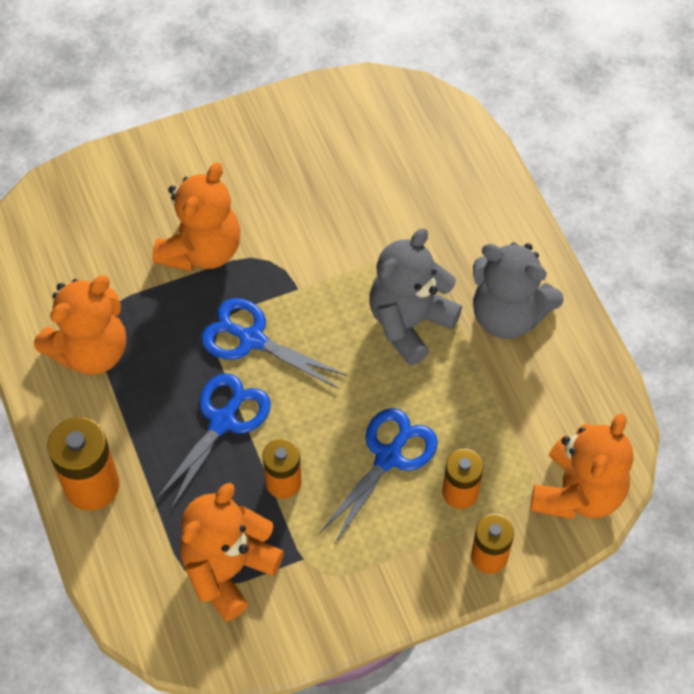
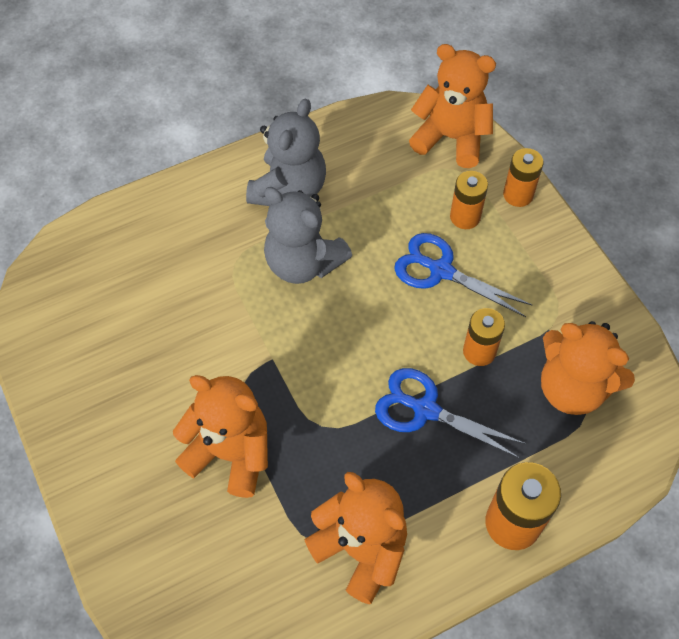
camera: 95 degrees left, 0 degrees up
blue scissors [201,298,348,389] -> none

